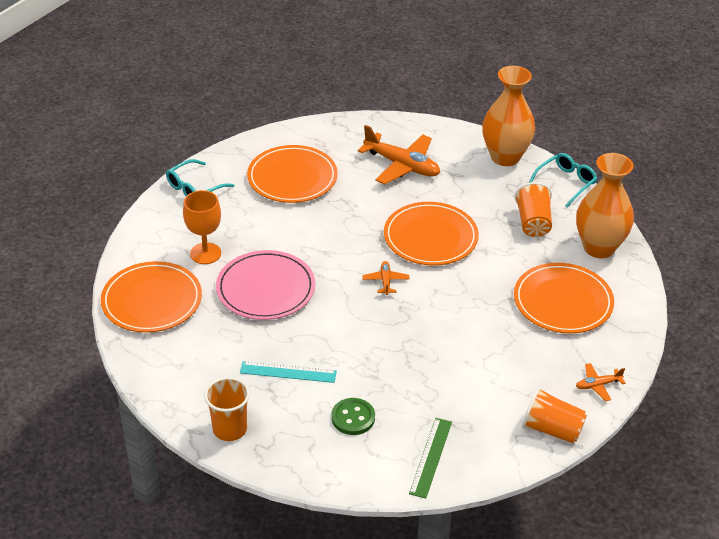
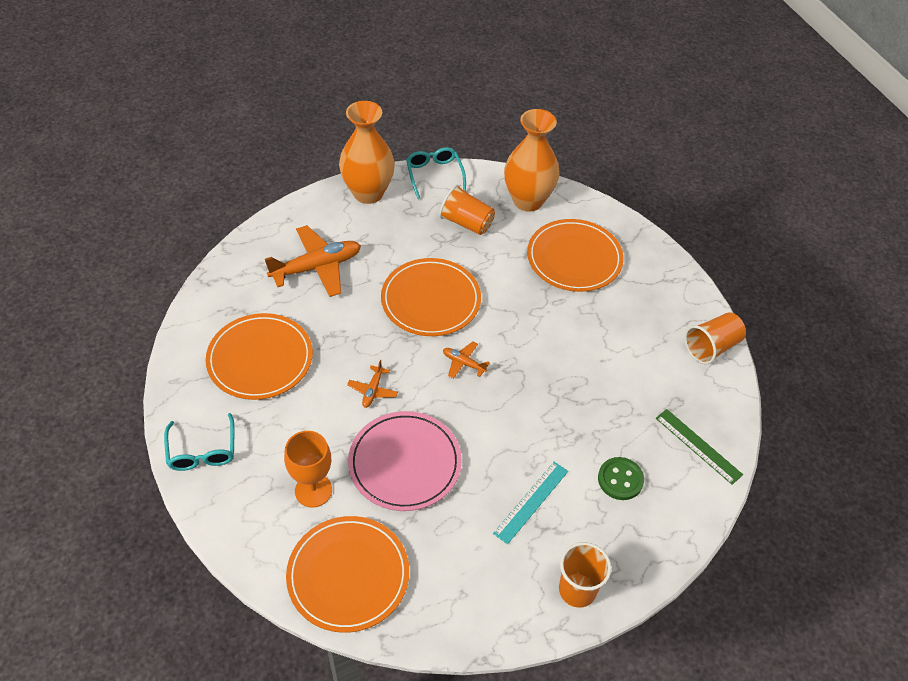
camera: 60 degrees left, 10 degrees up
orange plane [576,363,626,401] -> orange plane moved to [347,360,398,408]

